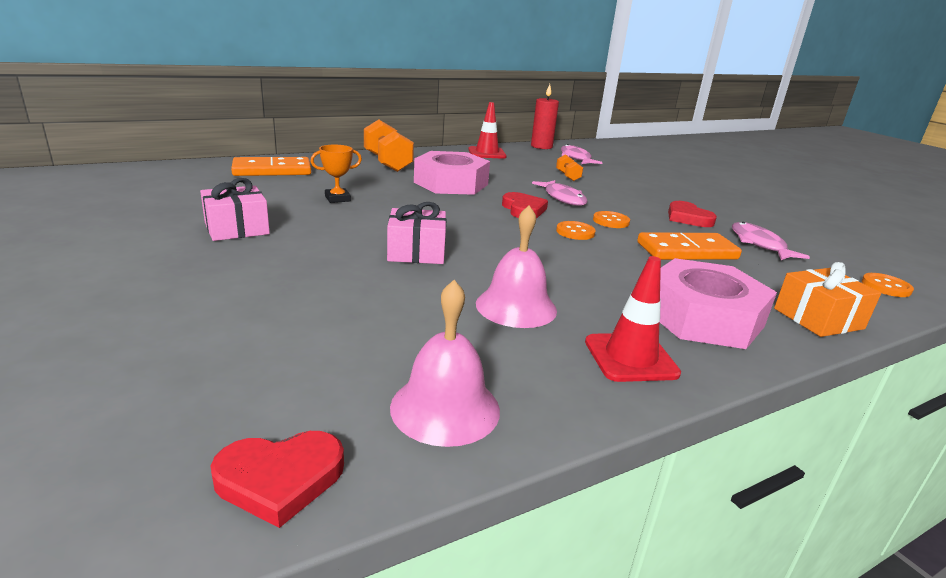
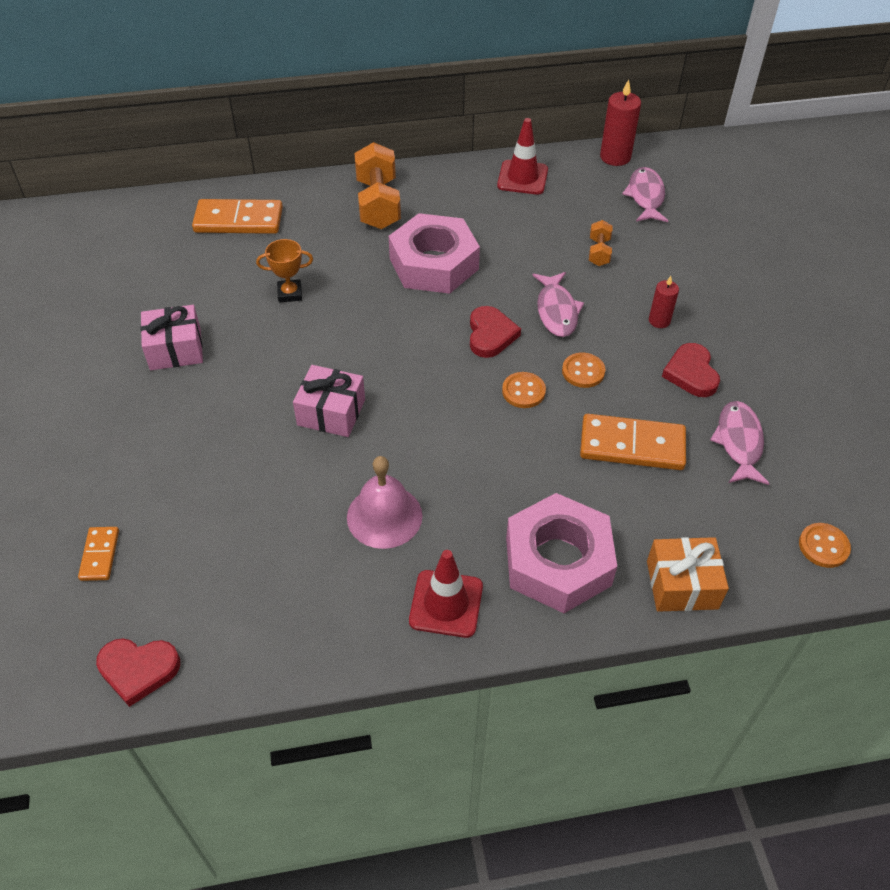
camera: 20 degrees right, 25 degrees up
pink bell [390,280,500,447] -> none
none -> orange domino [78,527,119,581]
none -> red candle [649,276,679,328]

